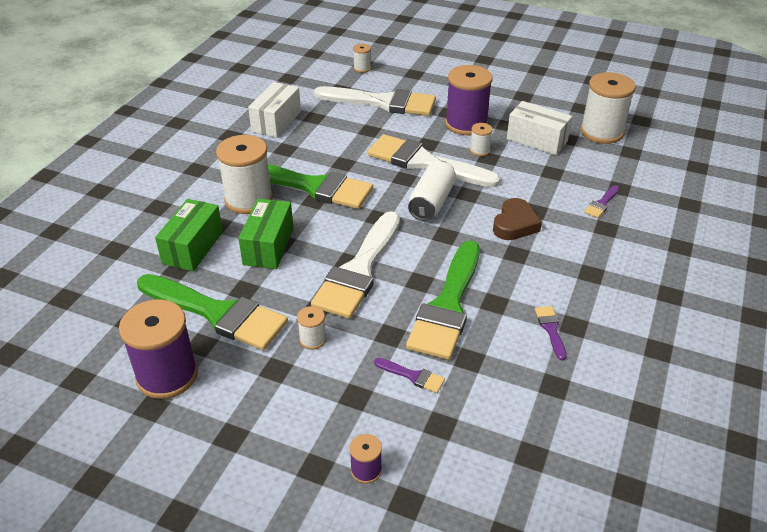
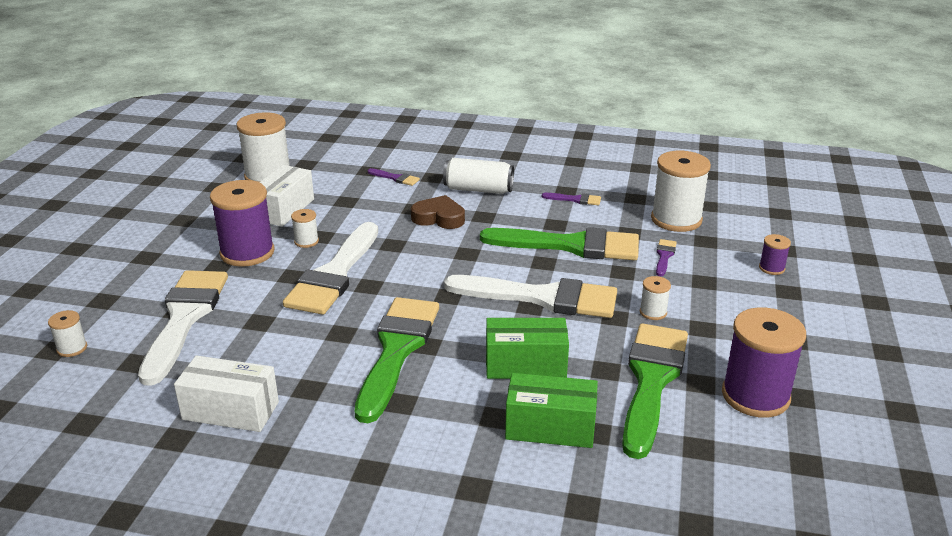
camera: 100 degrees left, 10 degrees down
white spool [216,135,273,214] -> white spool moved to [651,151,711,232]
white can [408,161,456,221] -> white can moved to [443,158,514,194]
purple brush [535,306,567,360] -> purple brush turned 150 degrees counterclockwise [542,193,601,205]

